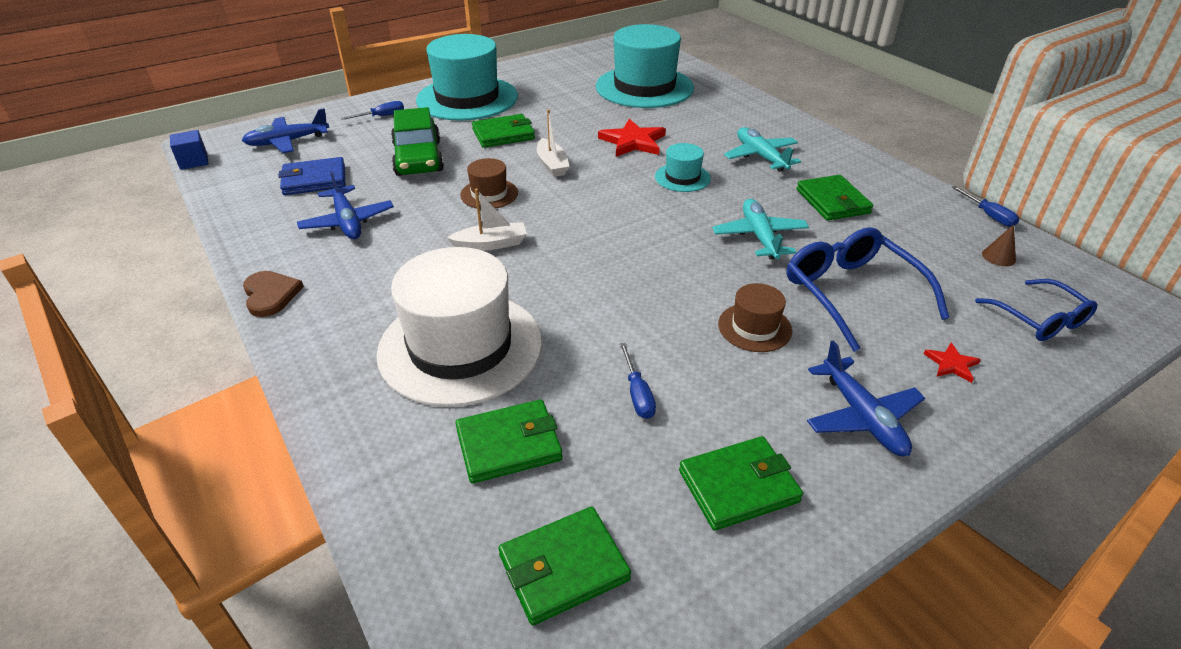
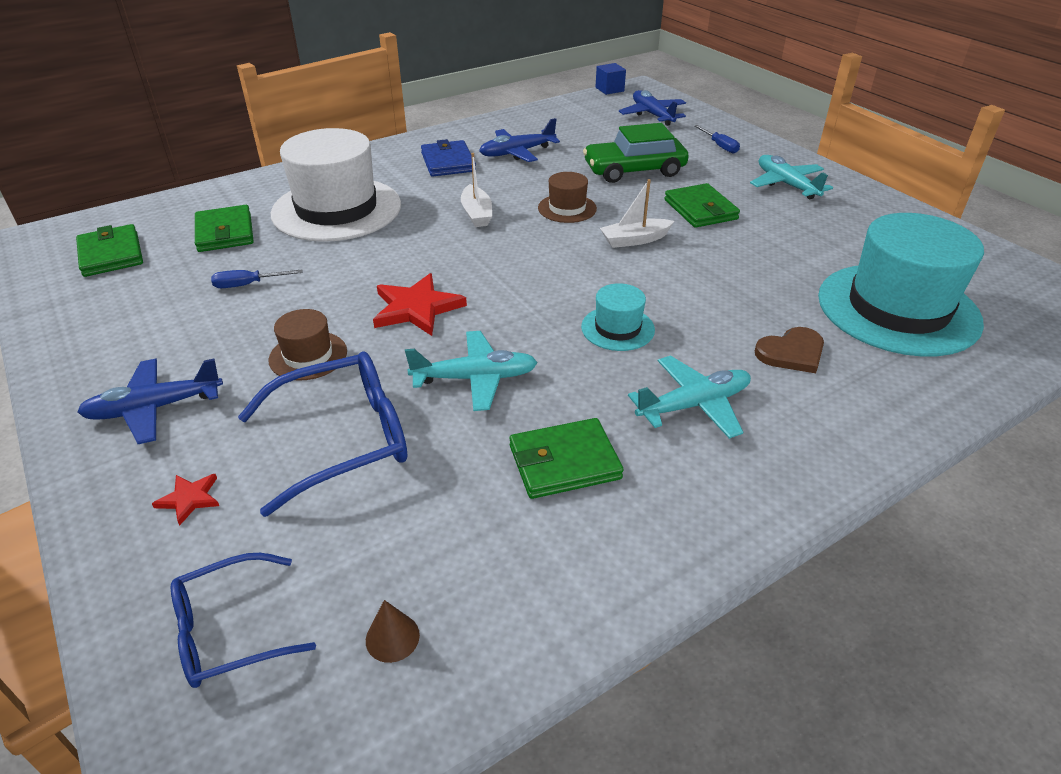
camera: 90 degrees right, 0 degrees up
brown heart [243,271,304,317] -> brown heart moved to [755,327,824,373]
blue wallet [278,157,345,195] -> blue wallet moved to [421,139,476,177]
turquoise hat [416,34,518,121] -> turquoise plane [750,155,833,199]
red star [598,119,666,157] -> red star moved to [373,273,467,336]
green wallet [679,436,803,531] -> none
blue screwdriver [952,186,1019,227] -> none

